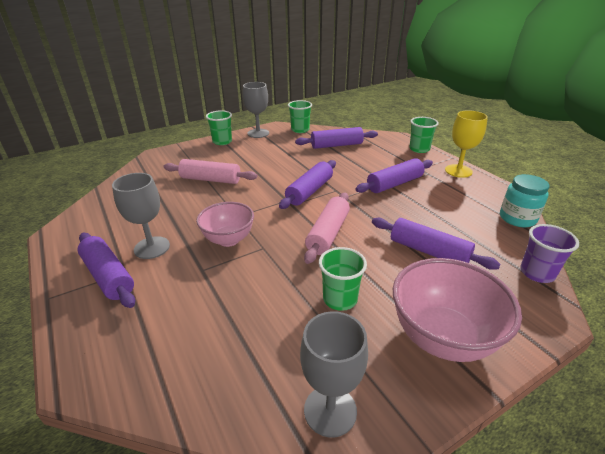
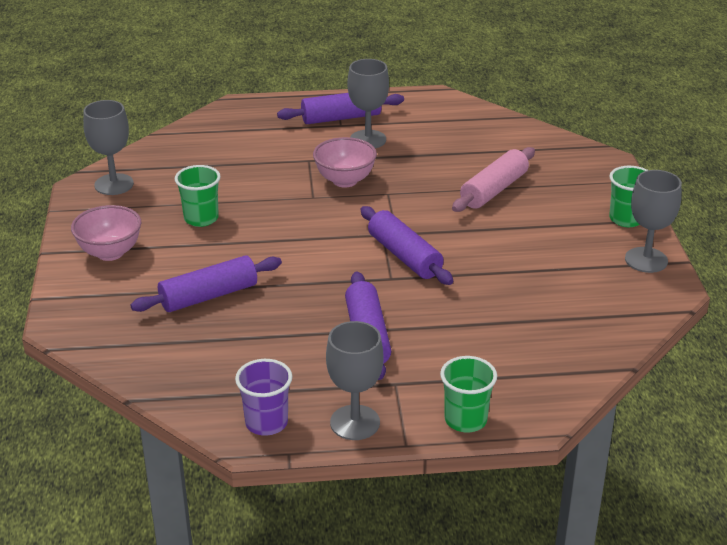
camera: 115 degrees right, 0 degrees up
green cup [288,100,312,133] -> none
purple rolling pin [295,127,378,149] -> none
pink rolling pin [304,193,350,264] -> none
pink bowl [393,258,522,362] -> pink bowl [71,205,141,261], size x0.65
yellow goblet [445,110,488,178] -> grey goblet [326,321,384,440]
turquoise jar [500,174,550,227] -> none
purple cup [520,224,579,283] -> purple cup moved to [235,359,293,436]

